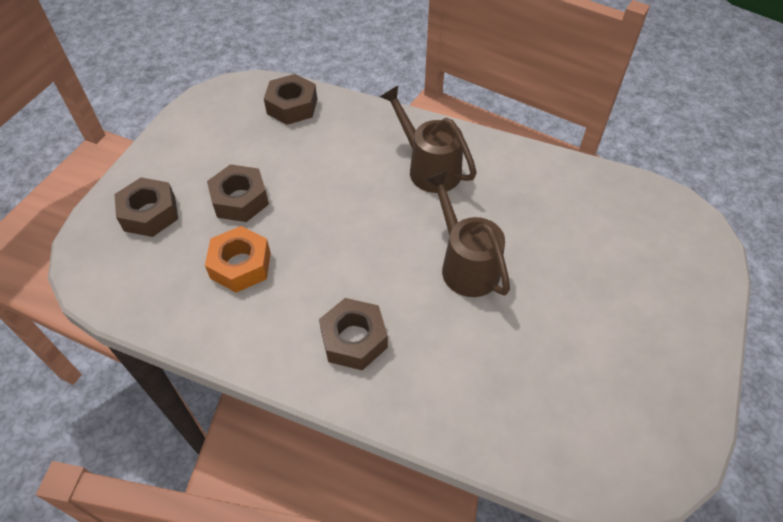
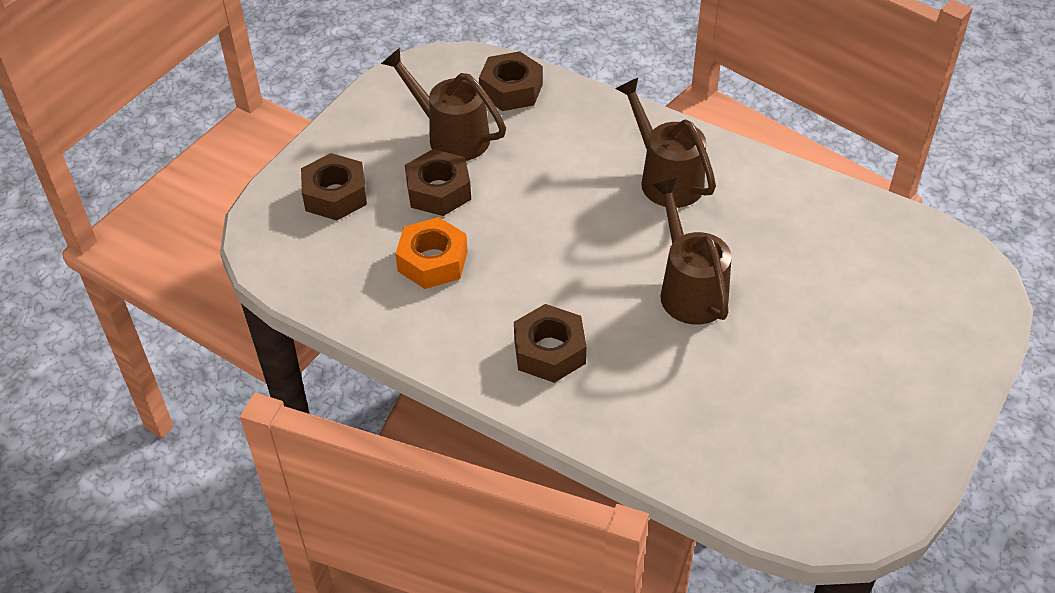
camera: 10 degrees right, 5 degrees down
none -> brown watering can [381,48,506,161]

